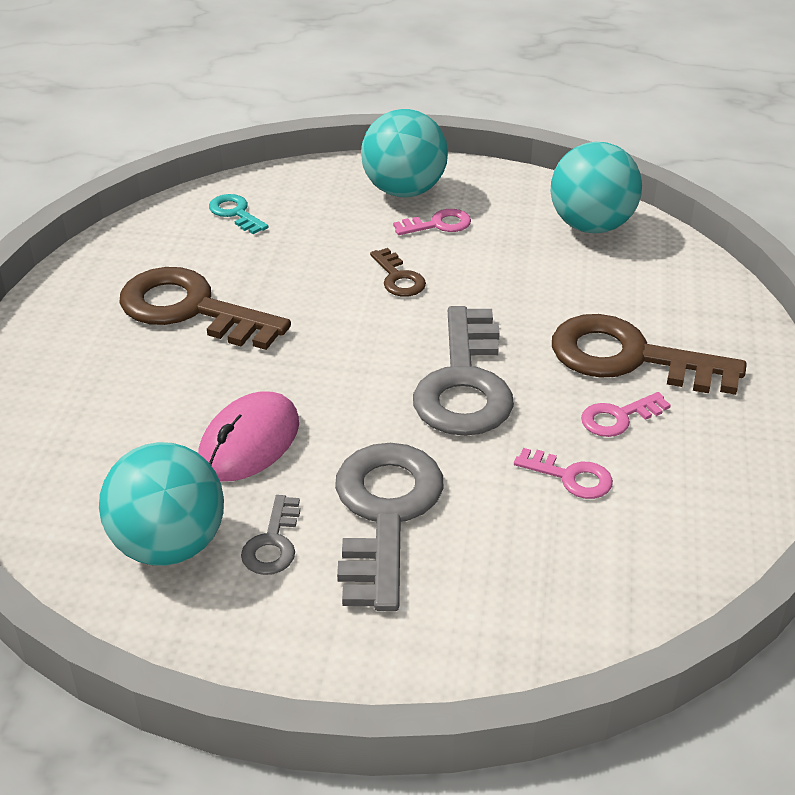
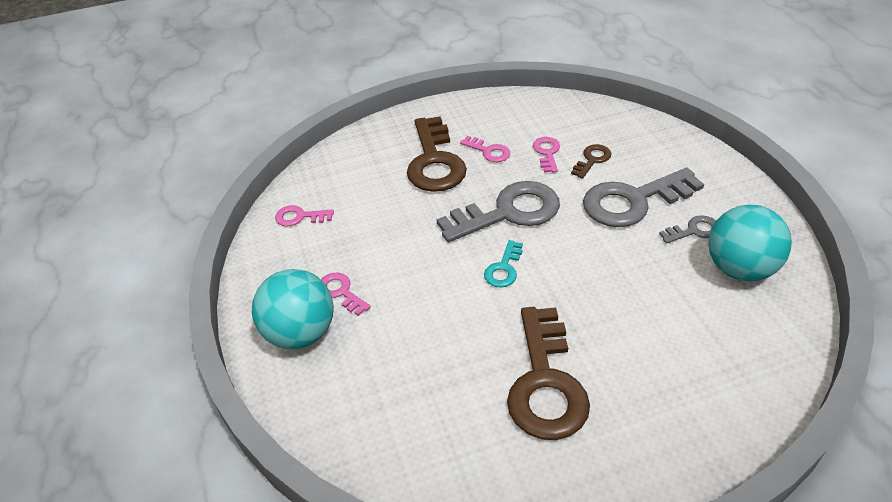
camera: 115 degrees left, 5 degrees up
pink mouse [198,392,299,481] -> none
turquoise key [209,194,269,234] -> turquoise key moved to [484,240,523,287]
brown key [370,248,426,297] -> brown key moved to [571,144,611,179]
turquoise ball [550,142,642,233] -> pink key [275,205,334,227]

